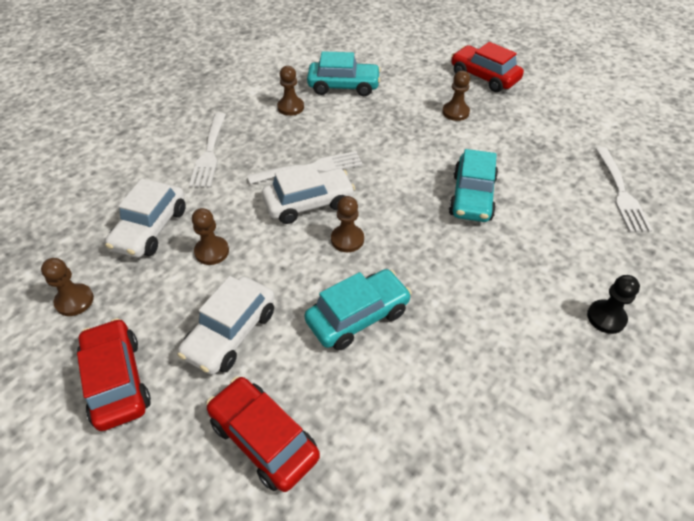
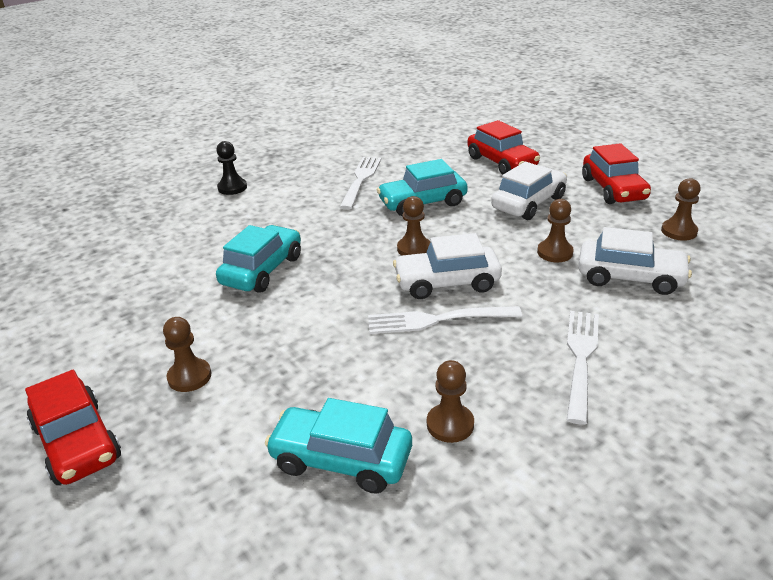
camera: 165 degrees left, 15 degrees down
white car [105,178,186,258] -> white car turned 75 degrees clockwise [578,227,692,295]
white fork [596,147,653,232] -> white fork moved to [340,157,381,210]

